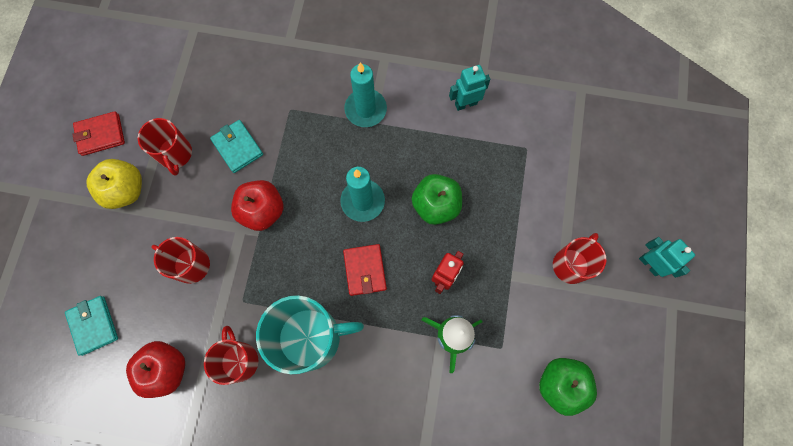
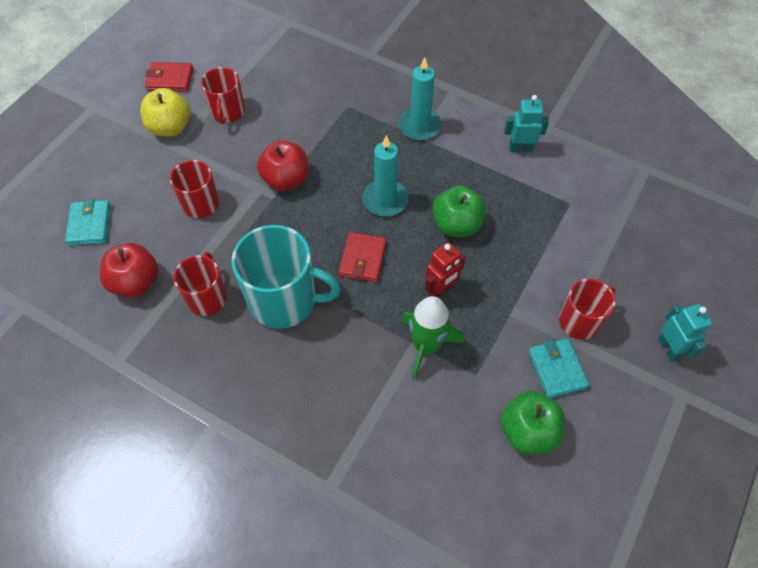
camera: 20 degrees right, 15 degrees down
turquoise wallet [210,120,263,173] -> turquoise wallet moved to [528,338,589,398]

